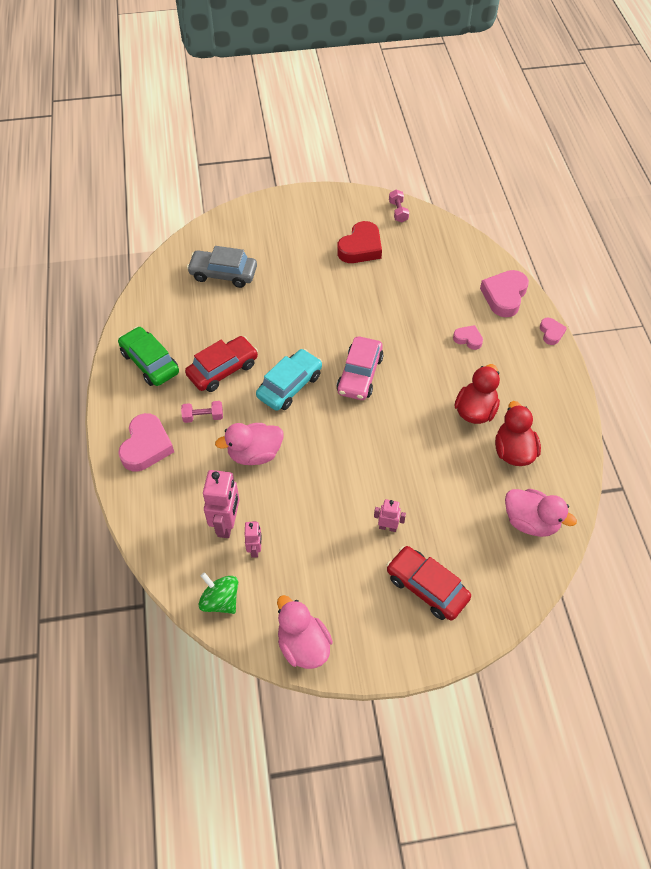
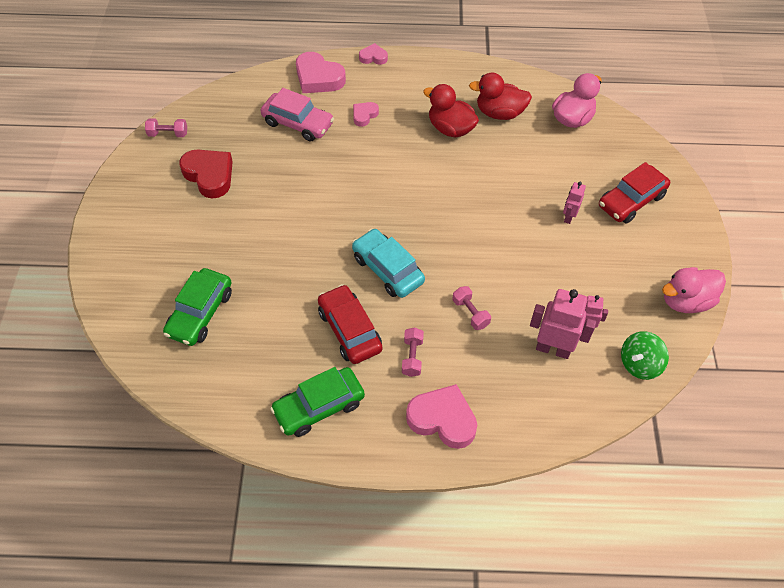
camera: 80 degrees left, 0 degrees up
grey car [187,246,257,288] -> green car [163,268,232,346]
pink duck [215,423,284,465] -> pink dumbbell [453,286,491,330]
pink car [336,336,384,400] -> pink car moved to [260,88,334,142]

